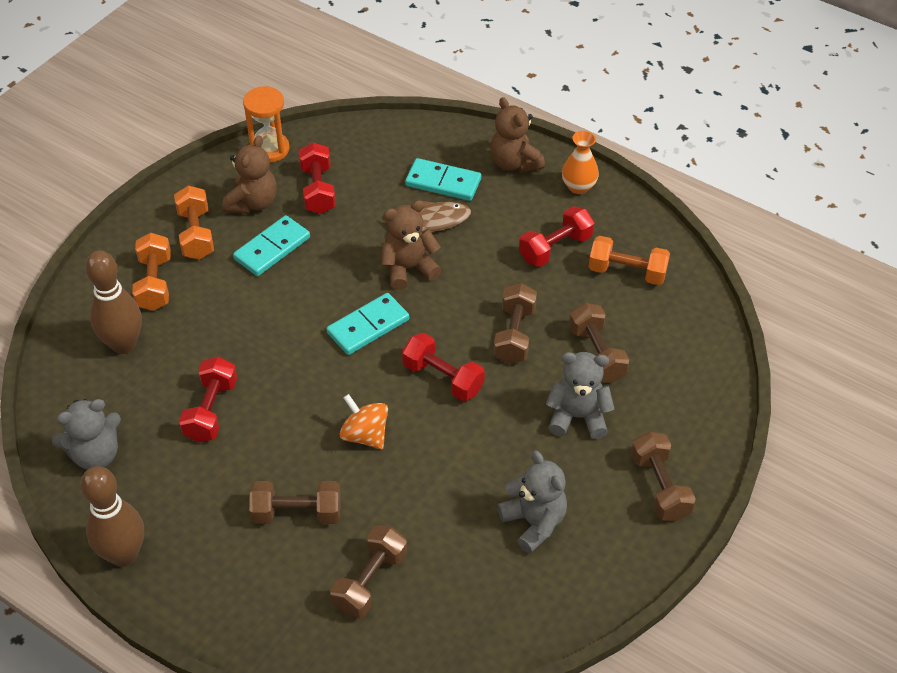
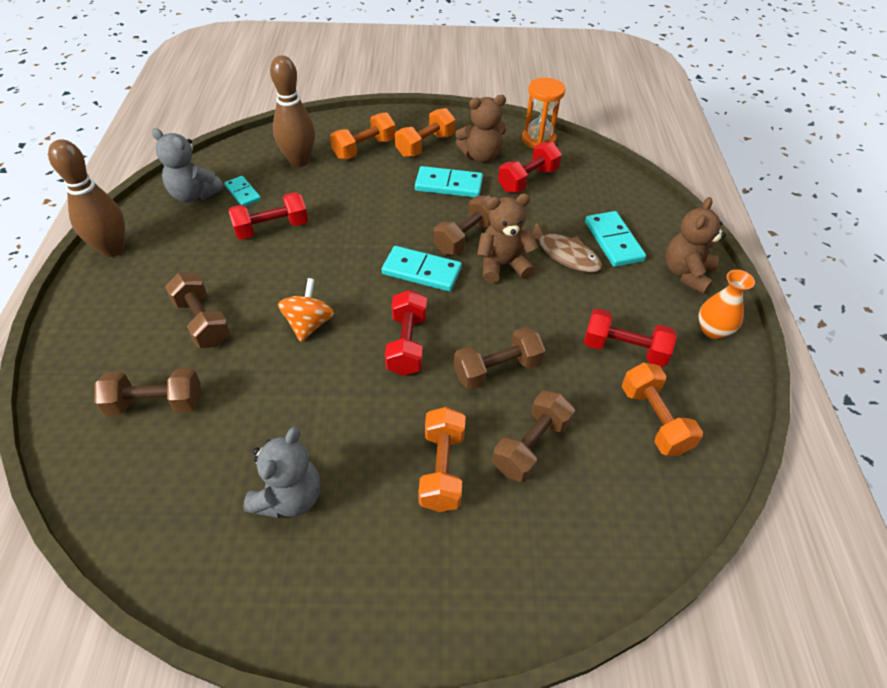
camera: 55 degrees right, 0 degrees up
brown teddy bear [381,200,441,290] -> brown teddy bear turned 45 degrees counterclockwise [477,194,538,283]
grey teddy bear [546,352,614,439] -> orange dumbbell [419,407,466,512]
brown dumbbell [631,432,695,521] -> brown dumbbell moved to [433,195,491,255]
none -> turquoise domino [224,176,261,206]

